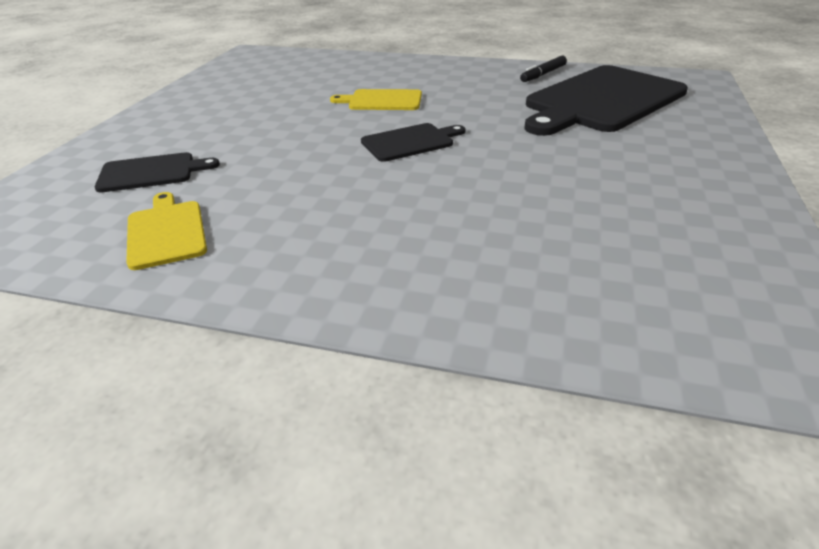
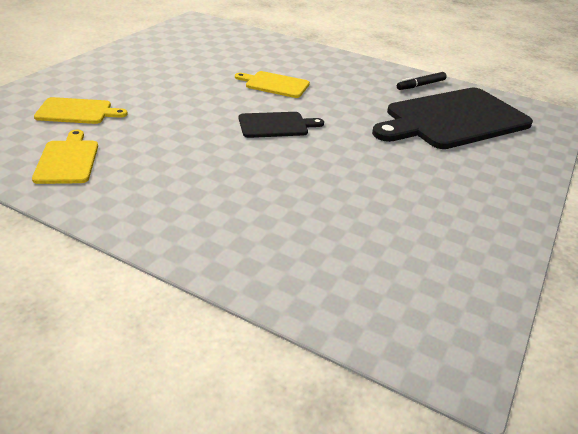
camera: 10 degrees right, 0 degrees up
black cutting board [95,152,220,193] -> yellow cutting board [34,97,128,124]

